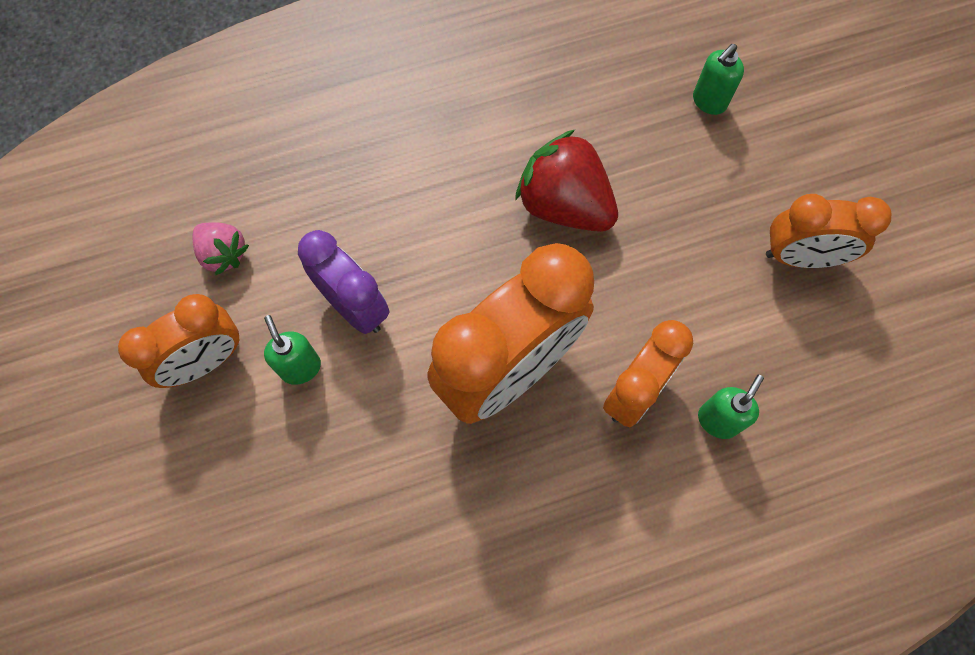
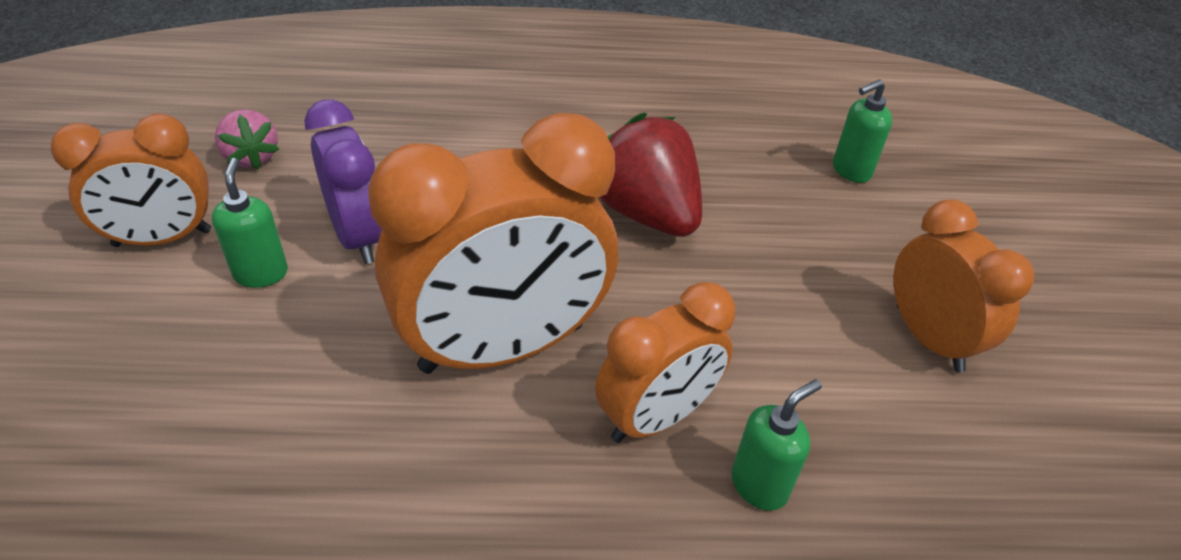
camera: 15 degrees right, 25 degrees down
orange clock [766,194,891,268] -> orange clock turned 135 degrees counterclockwise [893,200,1034,372]

